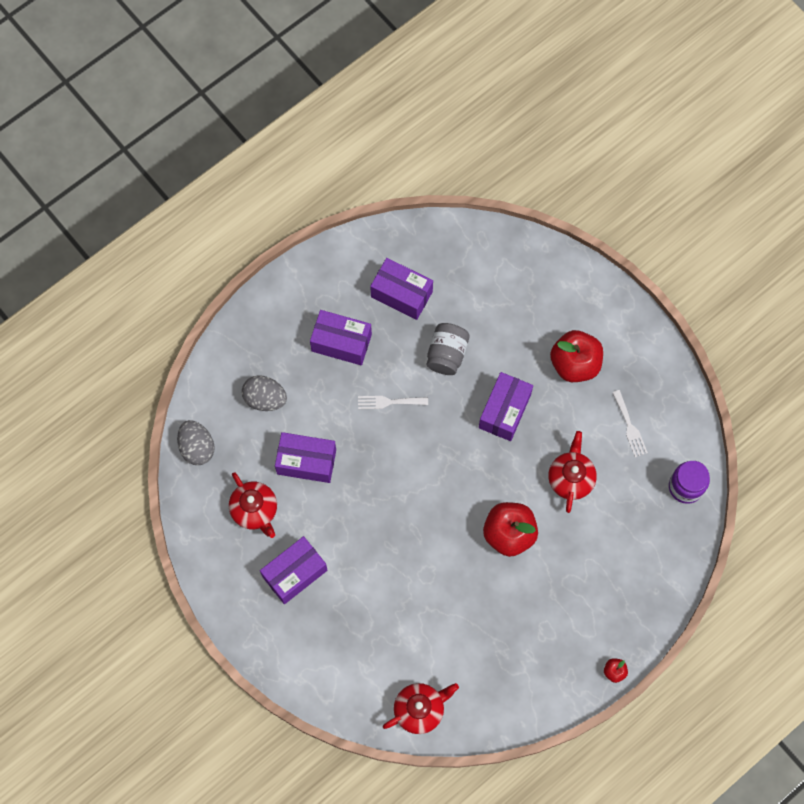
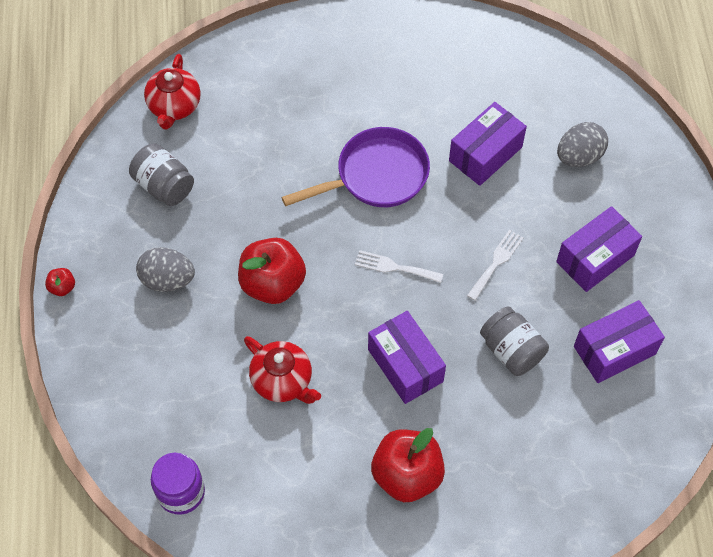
camera: 125 degrees right, 10 degrees down
grey egg [177,420,215,465] -> grey egg moved to [136,247,195,292]
red teapot [229,472,277,538] -> none
purple box [260,536,327,604] -> none
white fork [612,390,648,457] -> white fork moved to [355,250,443,283]
none -> grey jar [129,143,194,206]
none -> purple pan [281,127,430,207]

